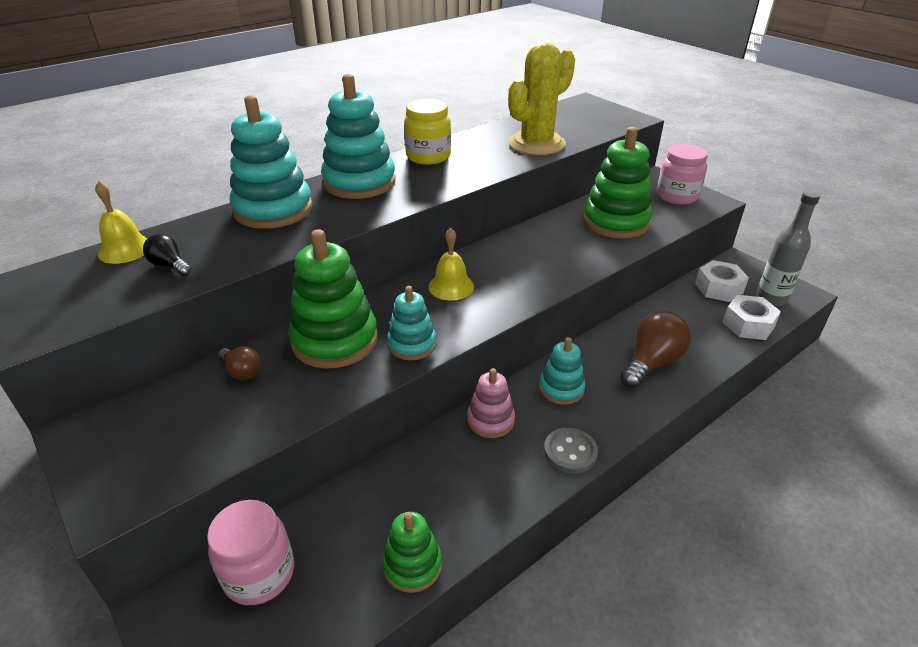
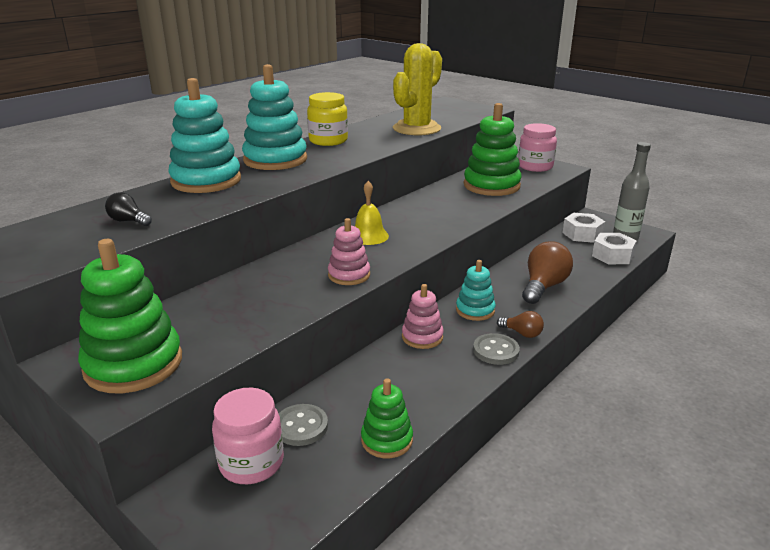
camera: 10 degrees left, 10 degrees down
yellow bell [95,181,147,264] -> none
brown light bulb [218,347,261,380] -> brown light bulb moved to [497,311,544,338]
green stacking toy [288,229,378,369] -> green stacking toy moved to [78,239,182,393]
turquoise stacking toy [387,286,436,360] -> pink stacking toy [328,218,370,285]
none -> grey button [279,404,328,446]

